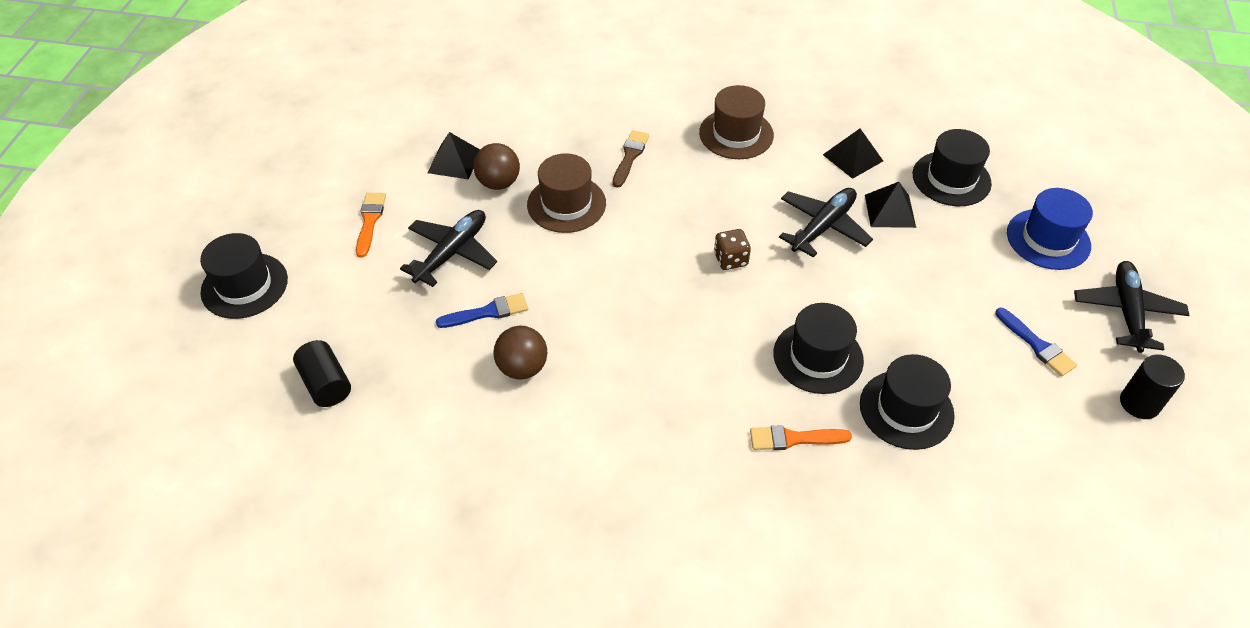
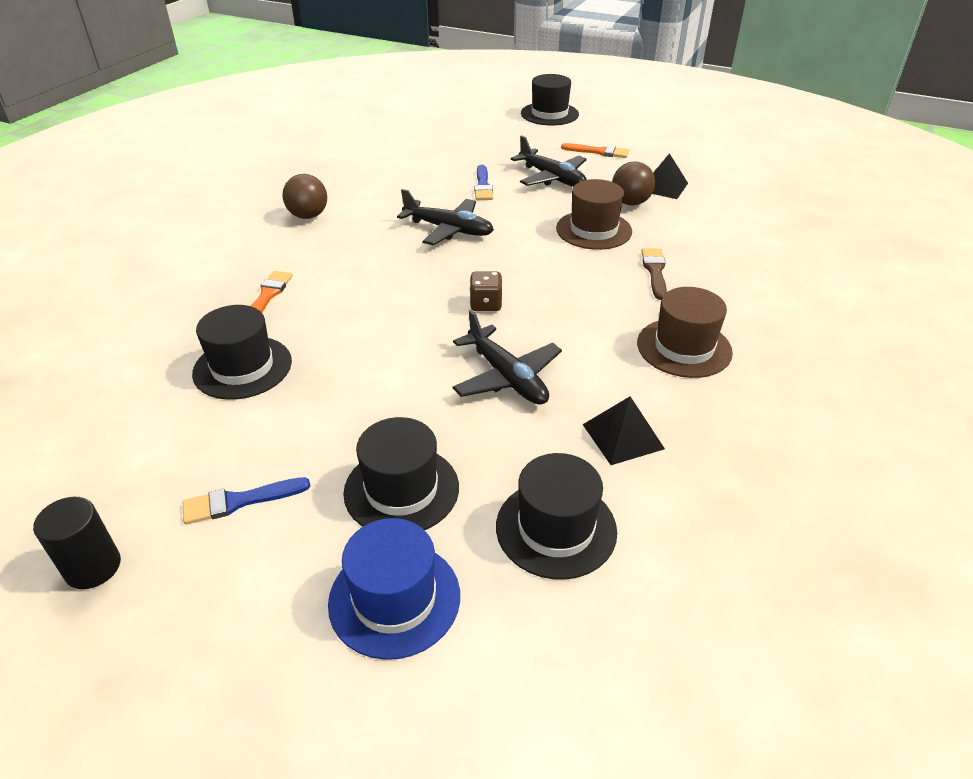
camera: 105 degrees right, 10 degrees down
black cylinder [293,340,351,407] -> none
brown ball [493,326,547,380] -> brown ball moved to [282,174,327,219]
brown brush [613,130,649,188] -> brown brush turned 120 degrees counterclockwise [641,248,667,300]
black hat [773,303,864,394] -> black hat moved to [343,417,459,530]
black pyramid [865,182,916,228] -> none
black plane [1074,261,1189,353] -> black plane moved to [397,189,494,245]

